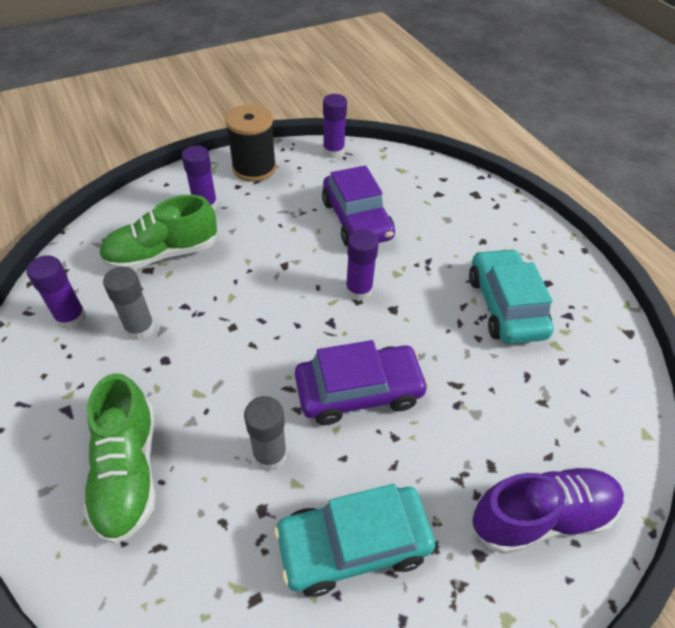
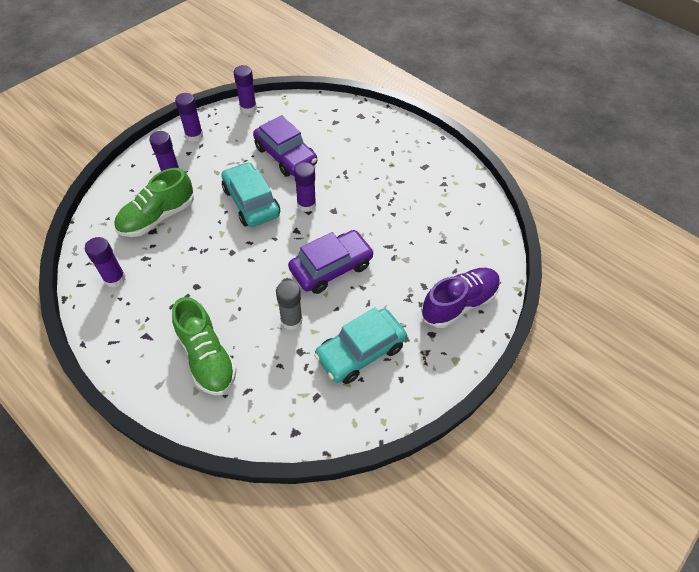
camera: 20 degrees left, 5 degrees up
grey glue stick [103,267,155,340] -> none
black spool [225,104,276,182] -> purple glue stick [175,93,203,142]
turquoise car [469,248,554,344] -> turquoise car moved to [221,162,280,227]

